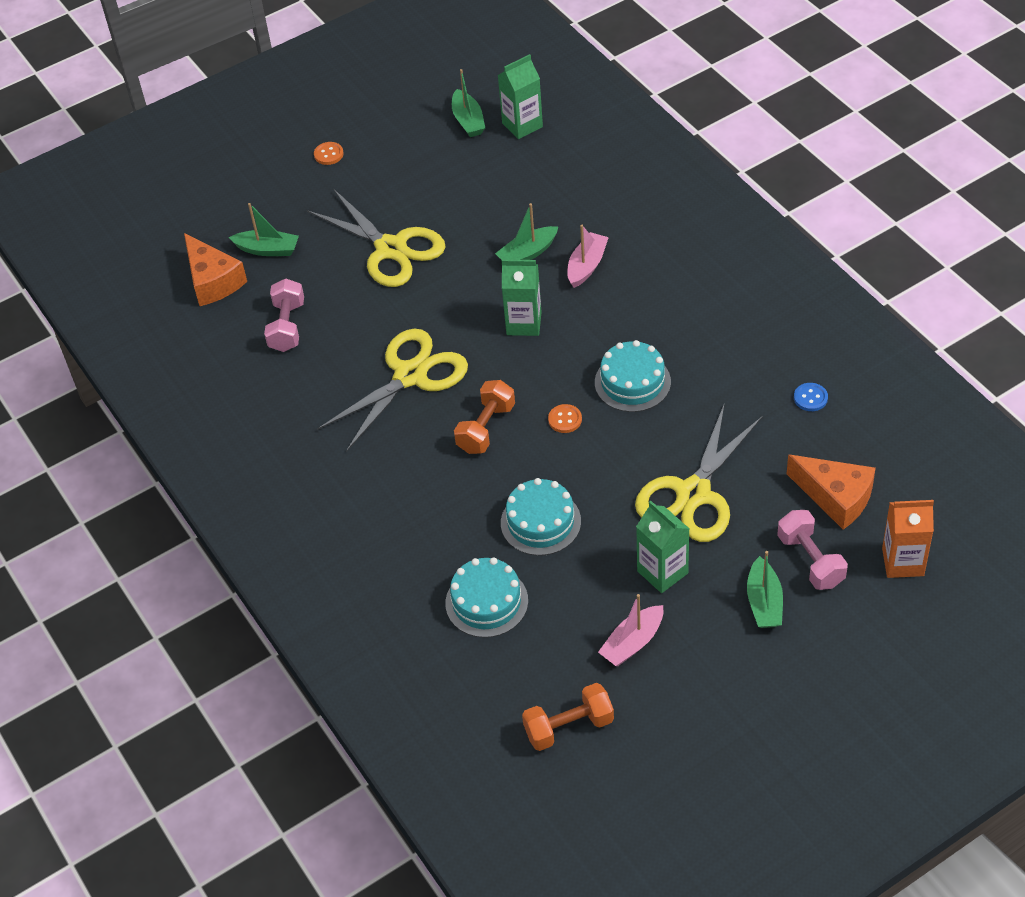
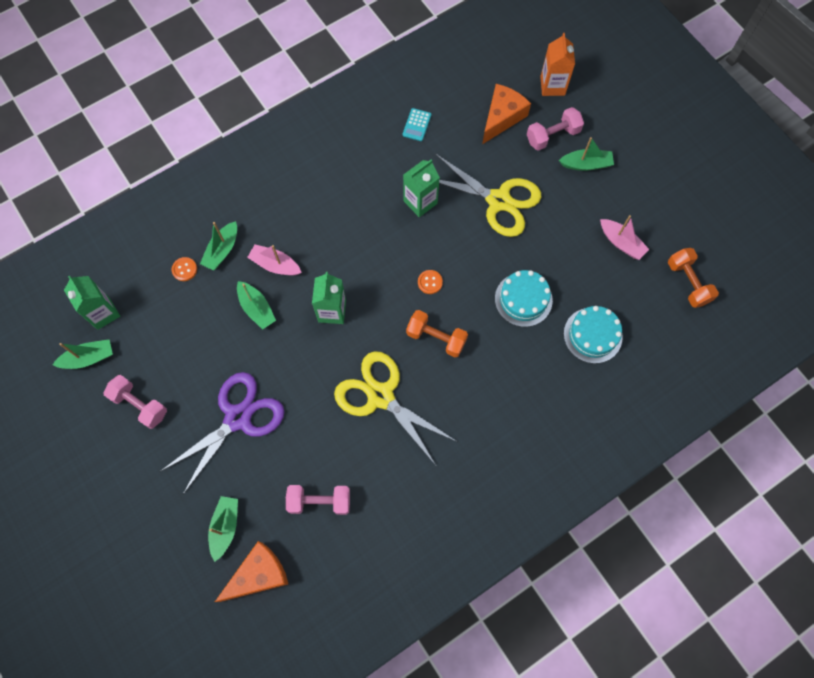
camera: 95 degrees left, 20 degrees up
yellow scissors [307,189,446,287] -> purple scissors [160,372,285,494]
orange button [314,142,344,165] -> orange button moved to [172,257,197,281]
turquoise cake [595,340,671,412] -> none
green carton [636,501,689,593] -> green carton moved to [403,159,440,217]
blue button [794,383,828,411] -> turquoise calculator [402,108,431,141]
none -> pink dumbbell [103,375,167,429]
none -> green boat [200,221,237,271]

